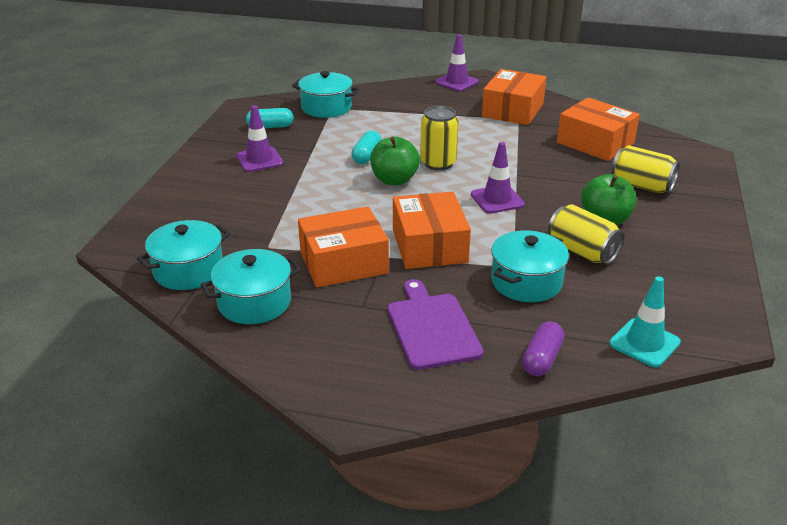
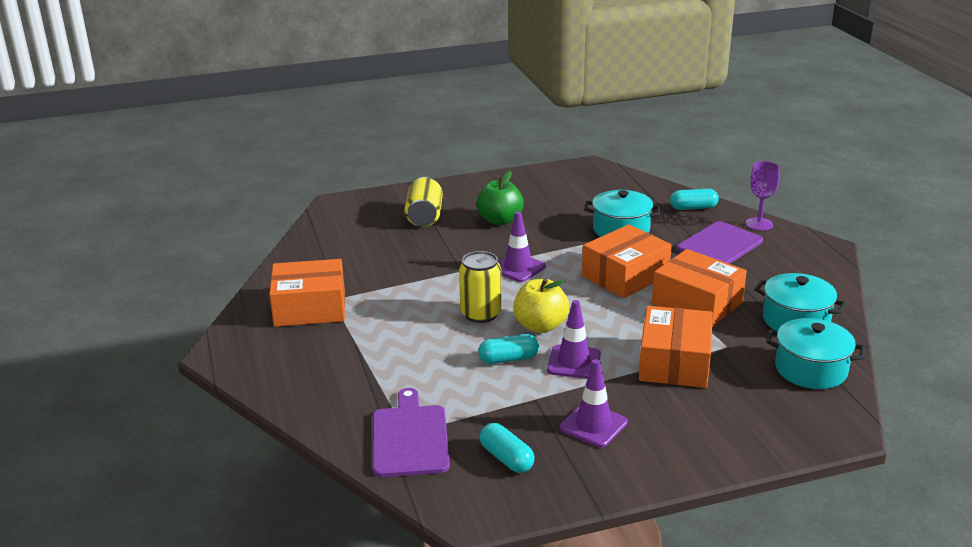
camera: 120 degrees left, 5 degrees down
turquoise pot [292,71,360,118] -> purple cutting board [373,388,450,477]
green apple [370,136,420,185] -> yellow apple [513,279,569,333]
purple traffic cone [435,34,479,91] -> purple traffic cone moved to [547,300,601,379]
purple capsule [522,321,564,376] -> turquoise capsule [670,189,719,210]
yellow can [548,204,624,264] -> none
orange box [557,98,640,161] -> orange box moved to [639,306,713,388]
turquoise traffic cone [609,276,681,368] -> none
none -> purple goblet [745,161,780,231]

